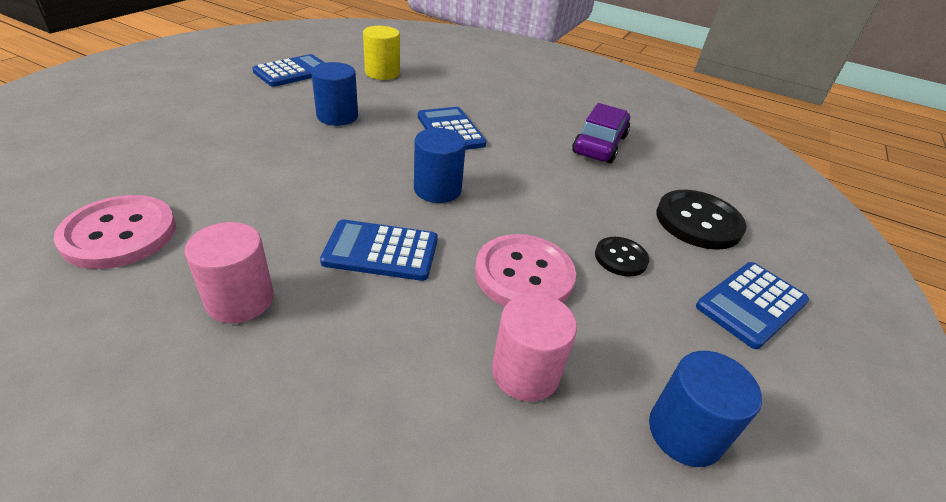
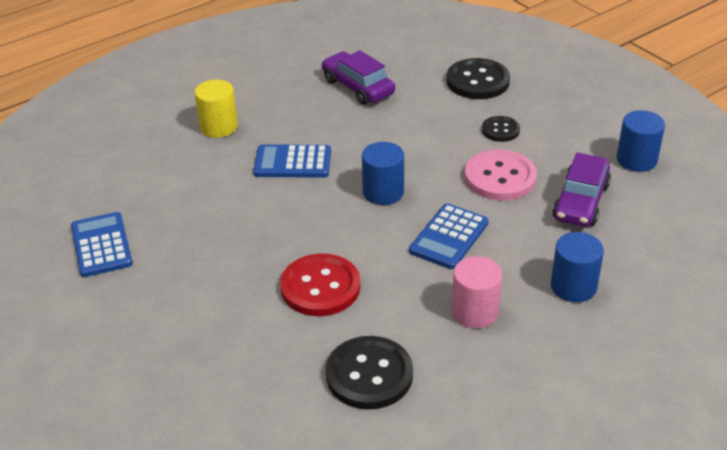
camera: 60 degrees left, 0 degrees up
pink button [54,195,176,269] -> black button [326,336,413,409]
blue cylinder [311,62,358,126] -> blue cylinder moved to [551,232,604,302]
yellow cylinder [363,26,400,80] -> yellow cylinder moved to [194,80,238,138]
pink cylinder [492,293,577,402] -> purple car [552,152,611,227]
blue calculator [696,262,809,349] -> none
none -> red button [280,253,361,316]

